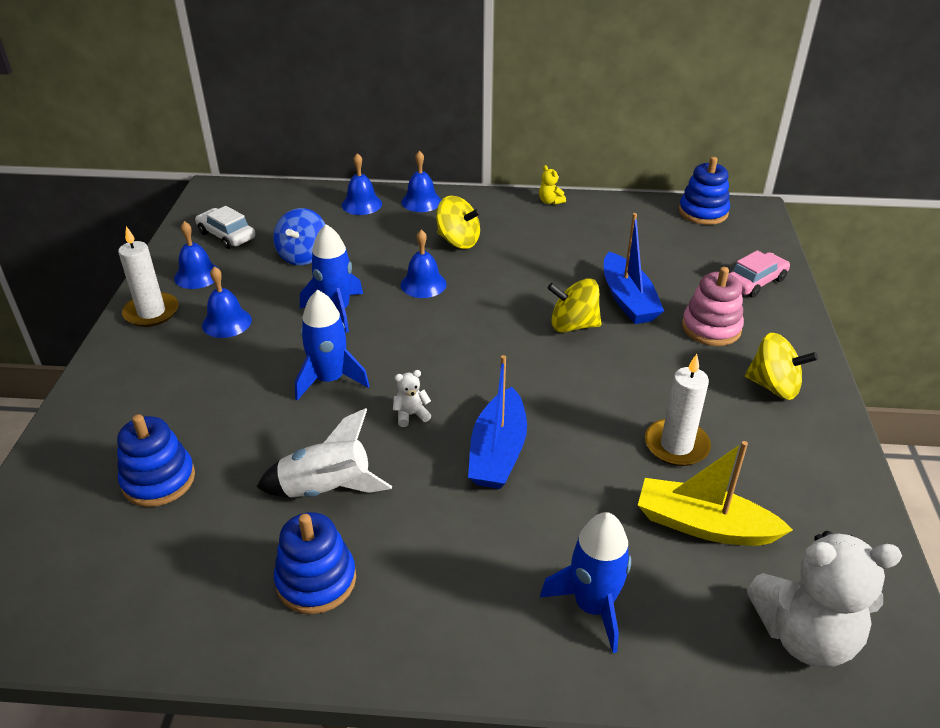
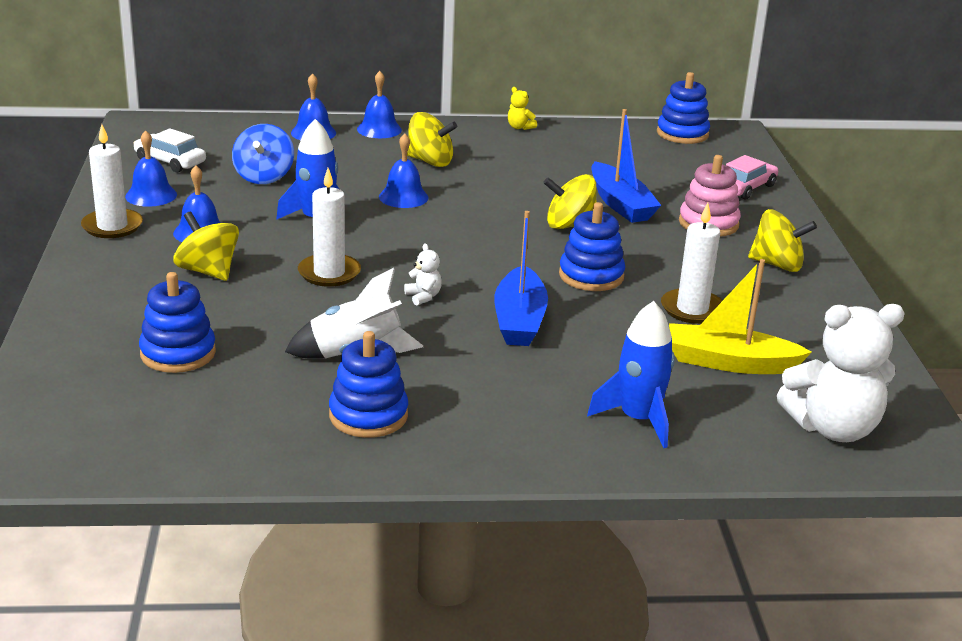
camera: 10 degrees left, 10 degrees down
blue rocket [295,290,369,401] -> white candle [298,168,361,287]
white teddy bear [393,370,431,427] -> white teddy bear turned 90 degrees clockwise [404,244,442,306]
none -> yellow spinning top [174,211,239,281]
none -> blue stacking toy [559,202,625,291]

